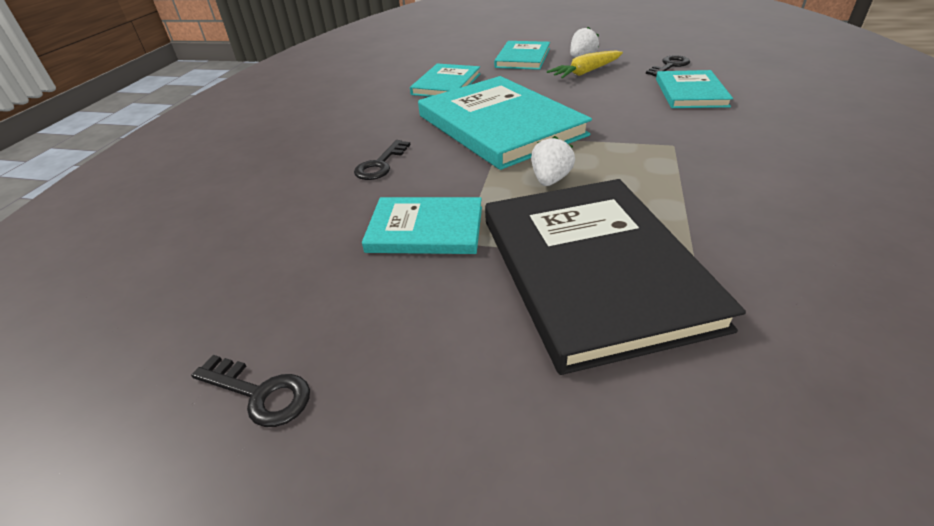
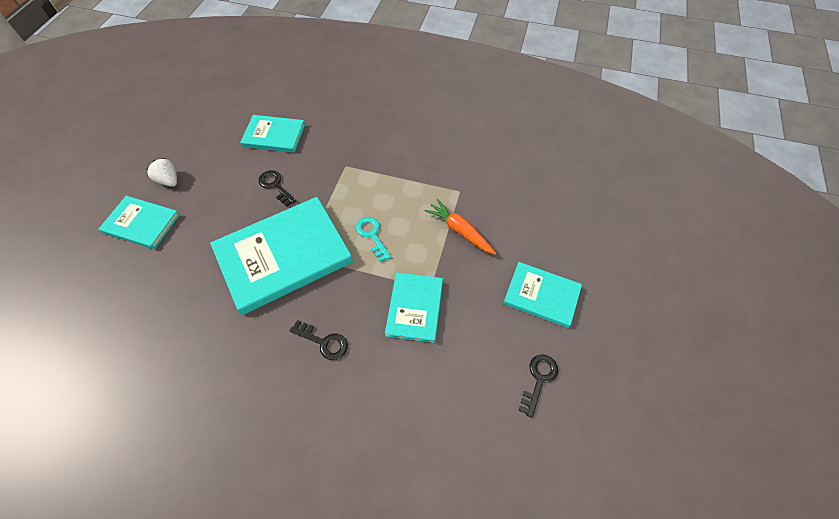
camera: 90 degrees left, 20 degrees up
turquoise book [410,63,480,97] -> turquoise book moved to [503,262,582,328]
black book [485,179,746,375] -> orange carrot [425,199,497,255]
white strawberry [531,136,575,186] -> turquoise key [356,217,391,262]
yellow carrot [547,51,623,79] -> none
black key [646,55,690,76] -> black key moved to [258,170,296,207]

